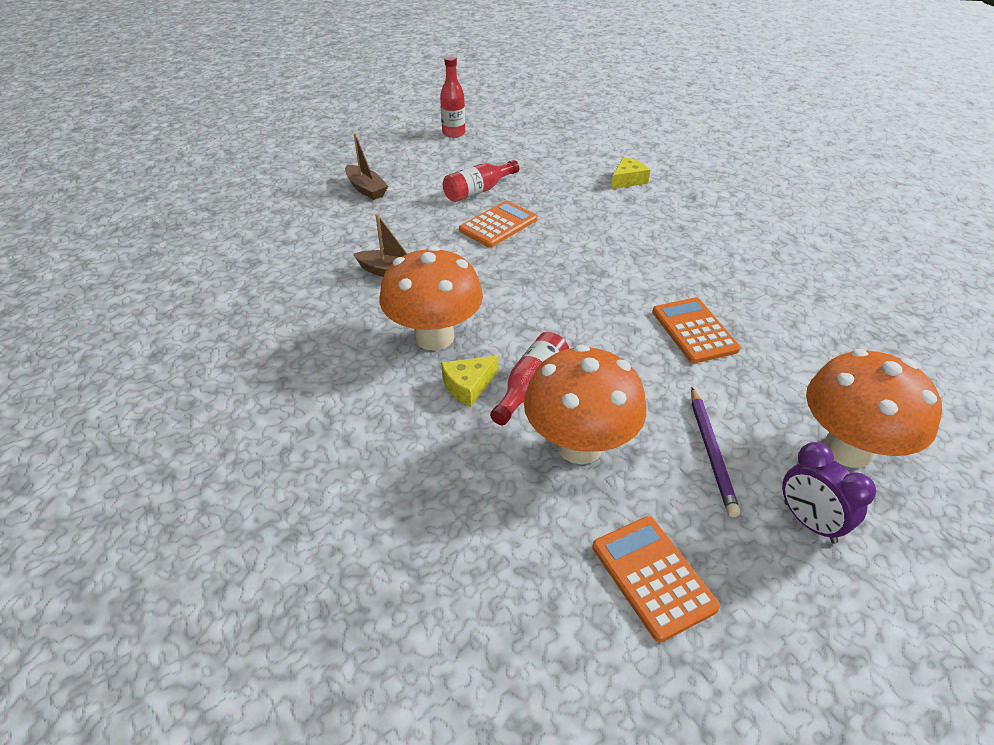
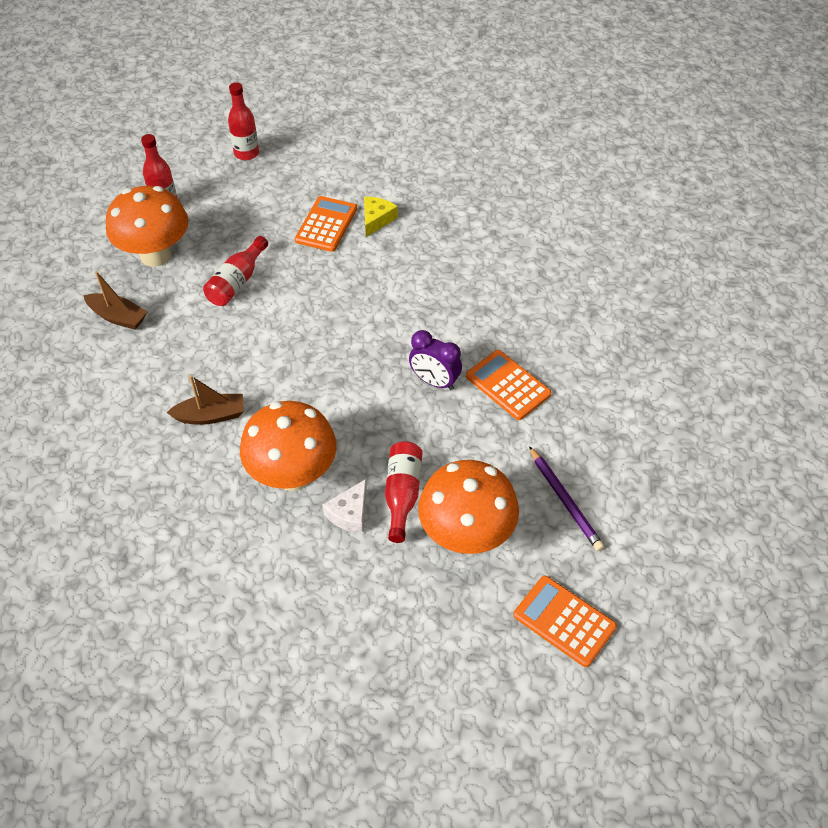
camera: 25 degrees left, 10 degrees up
yellow cheese [441,355,498,407] -> white cheese [323,479,367,534]
orange calculator [459,201,537,247] -> orange calculator moved to [295,196,357,252]
purple clock [782,442,876,544] -> purple clock moved to [409,330,462,390]
orange mushroom [806,349,942,468] -> orange mushroom moved to [106,186,189,267]
none -> red bottle [228,82,259,160]

